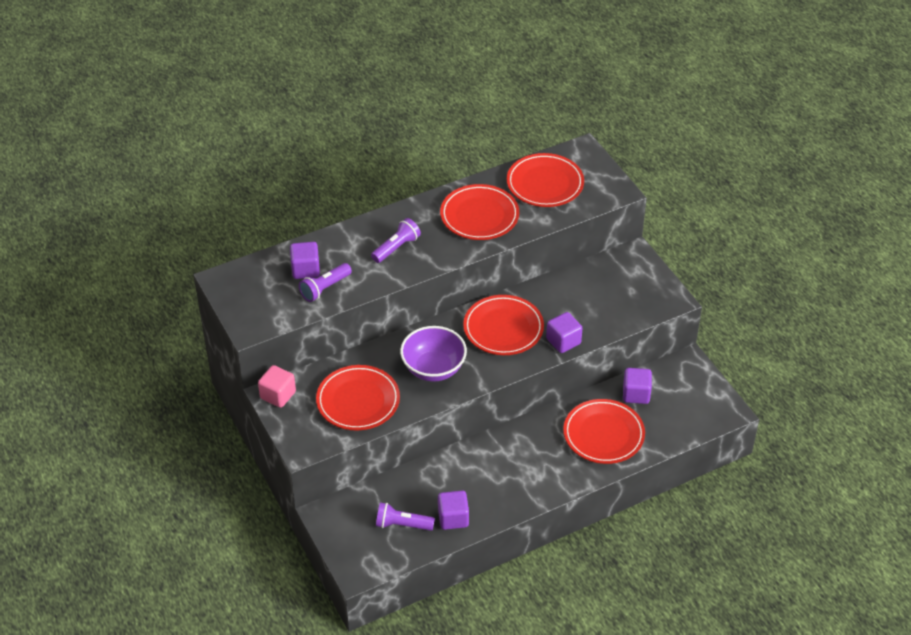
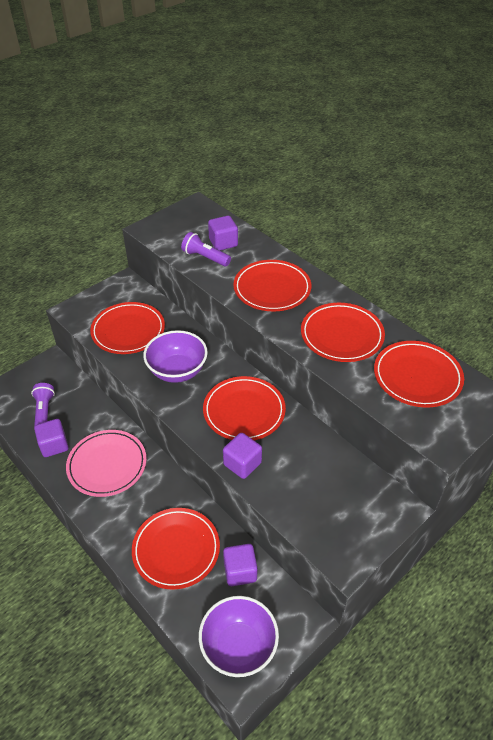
camera: 75 degrees right, 0 degrees up
pink cube [258,365,296,408] -> none
purple flashlight [371,218,421,263] -> red plate [233,260,311,312]
none -> pink plate [66,430,147,497]
none -> purple bowl [199,596,279,677]

